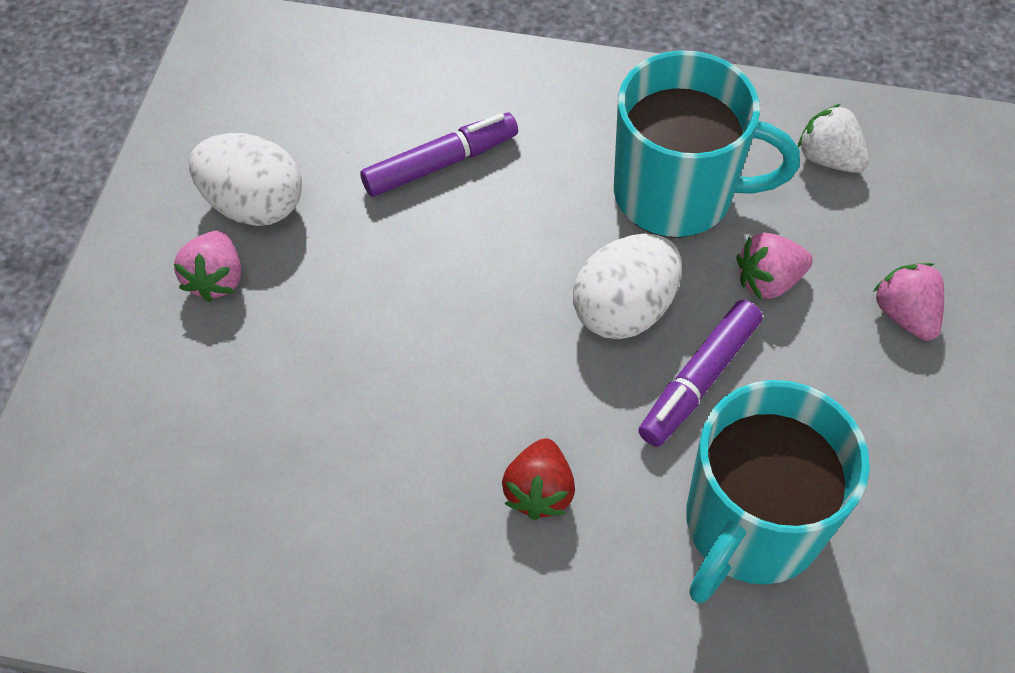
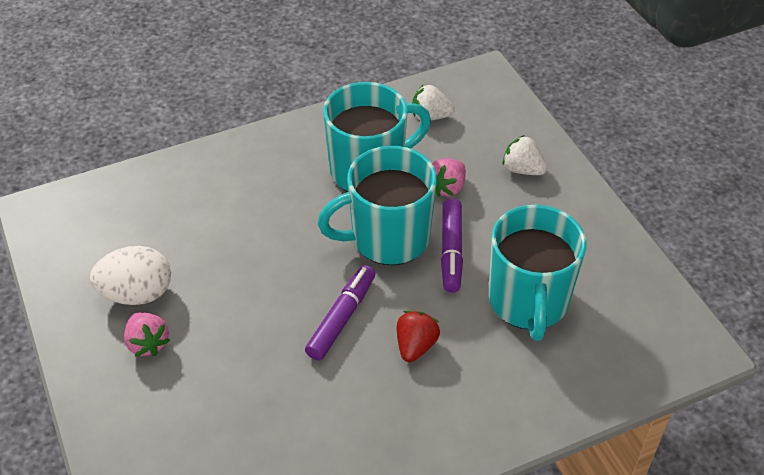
camera: 35 degrees left, 10 degrees down
purple marker [360,113,518,197] -> purple marker moved to [305,265,375,360]
red strawberry [502,438,575,520] -> red strawberry turned 135 degrees counterclockwise [397,311,440,362]
white egg [573,233,682,339] -> turquoise mug [318,146,437,265]
pink strawberry [873,263,944,341] -> white strawberry [503,135,547,175]

